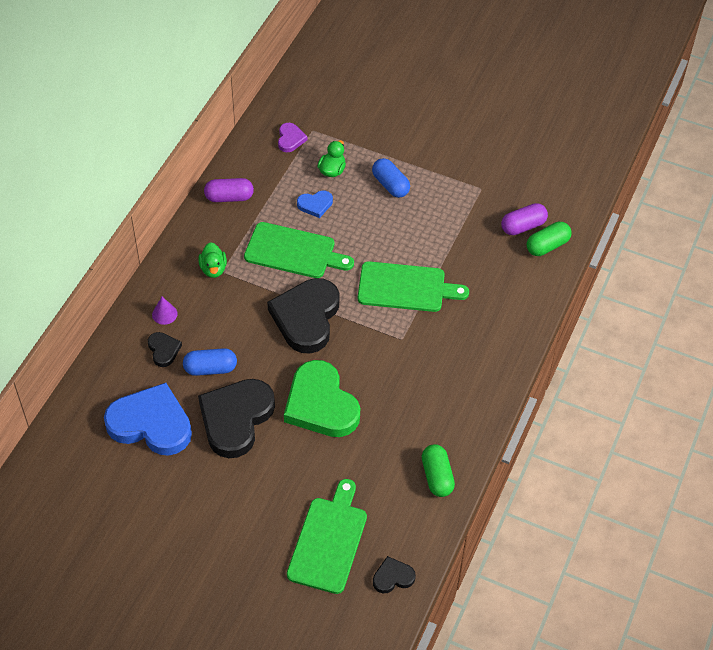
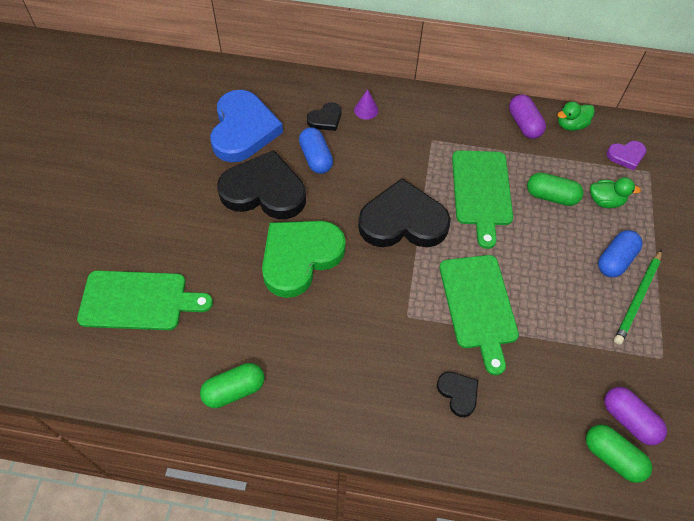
camera: 75 degrees right, 5 degrees up
green duck [198,242,227,278] -> green duck moved to [557,102,595,131]
blue heart [297,191,333,218] -> green capsule [527,173,583,206]
black heart [373,556,416,593] -> black heart moved to [437,372,478,417]
none -> green pencil [614,249,662,345]

